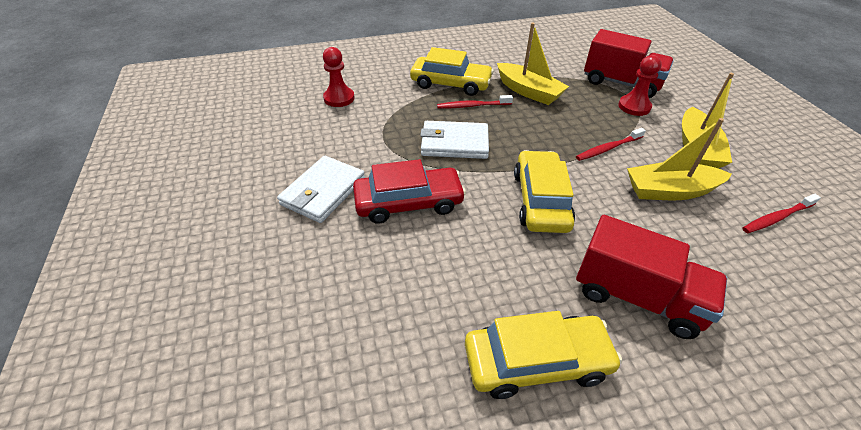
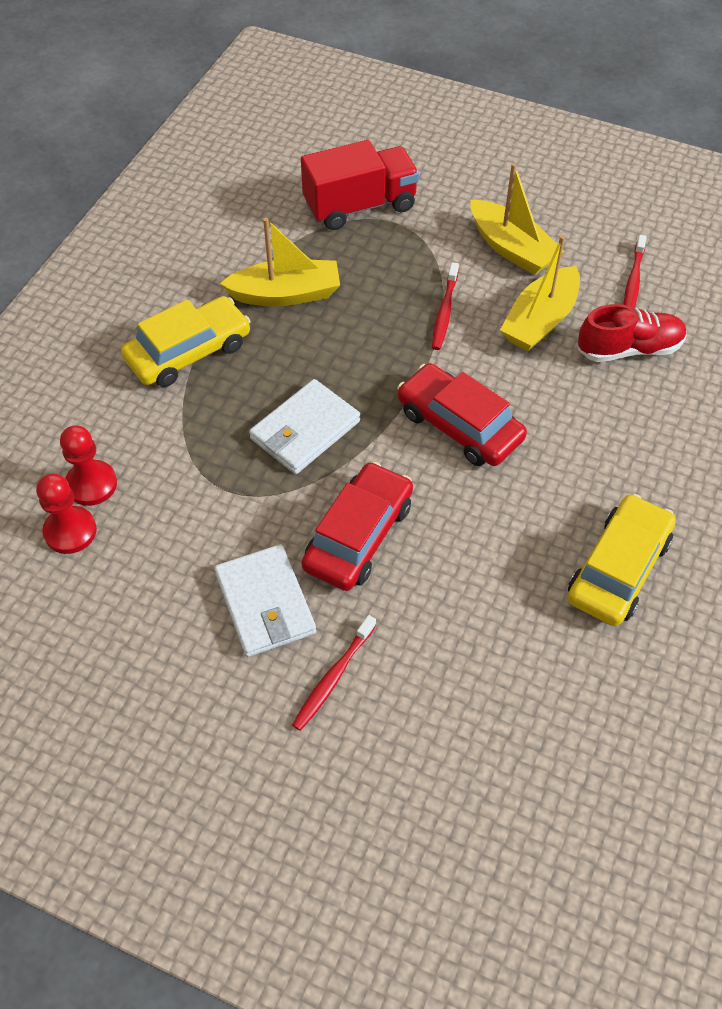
camera: 50 degrees left, 10 degrees up
red toothbrush [437,95,513,109] -> red toothbrush moved to [292,615,376,731]
yellow car [514,150,575,233] -> red car [397,363,527,466]
red truck [576,215,727,339] -> none
red pawn [618,55,662,116] -> red pawn moved to [36,474,97,554]
none -> red shoe [578,304,687,362]

